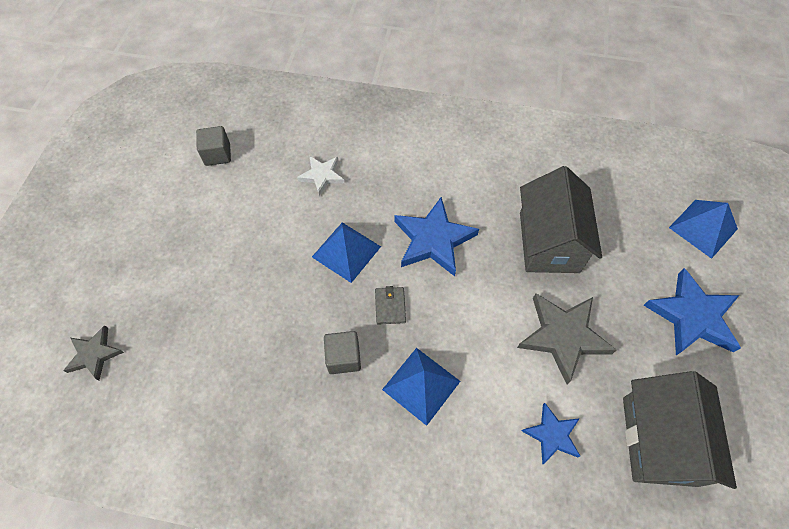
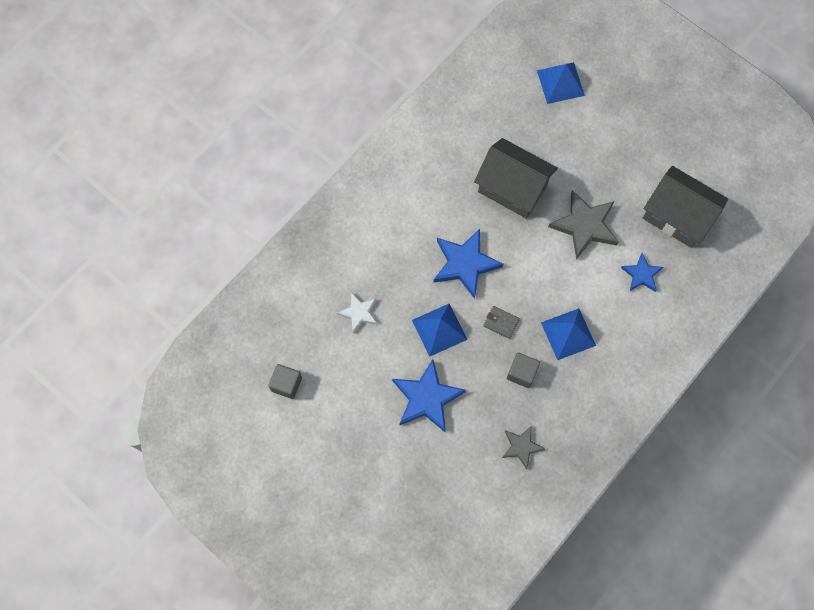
camera: 60 degrees left, 10 degrees up
grey star [63,325,124,381] -> grey star moved to [502,425,545,469]
blue star [644,268,741,355] -> blue star moved to [392,359,466,432]

